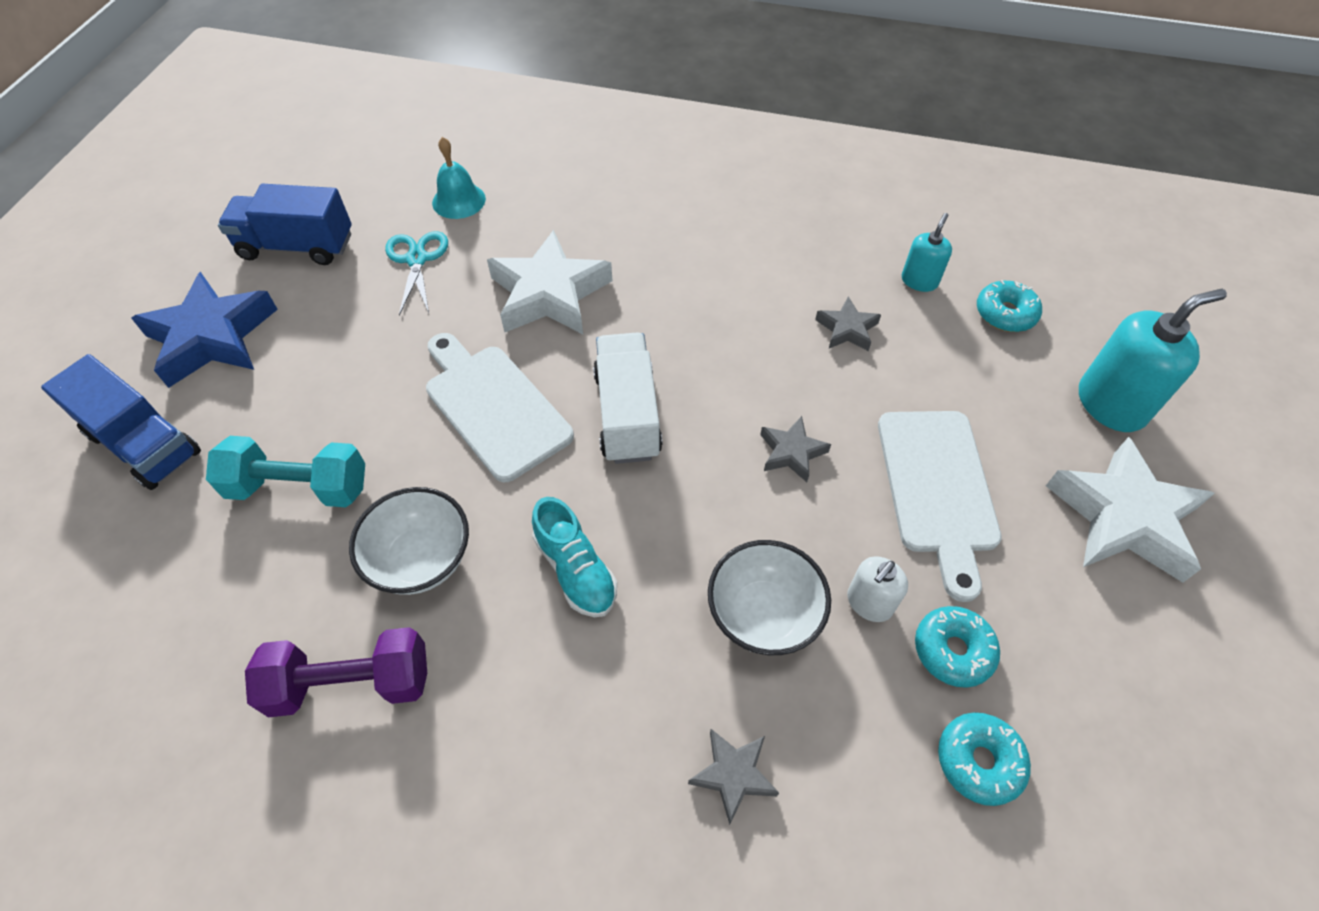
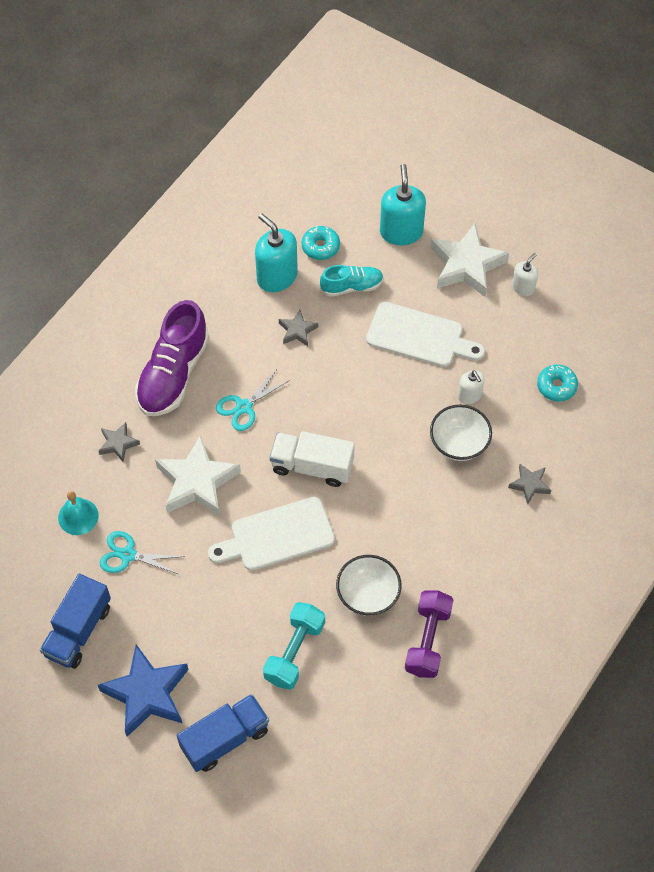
camera: 70 degrees left, 5 degrees up
turquoise shoe [532,497,617,617] -> turquoise shoe moved to [320,265,384,297]
grey star [760,416,831,482] -> grey star moved to [99,422,140,462]
turquoise soap dispenser [902,213,952,292] -> turquoise soap dispenser [255,214,298,292], size x1.81
turquoise donut [915,606,1000,688] -> none
none -> purple shoe [135,300,209,416]
none -> turquoise scissors [216,369,290,431]
none -> white soap dispenser [512,253,538,296]

